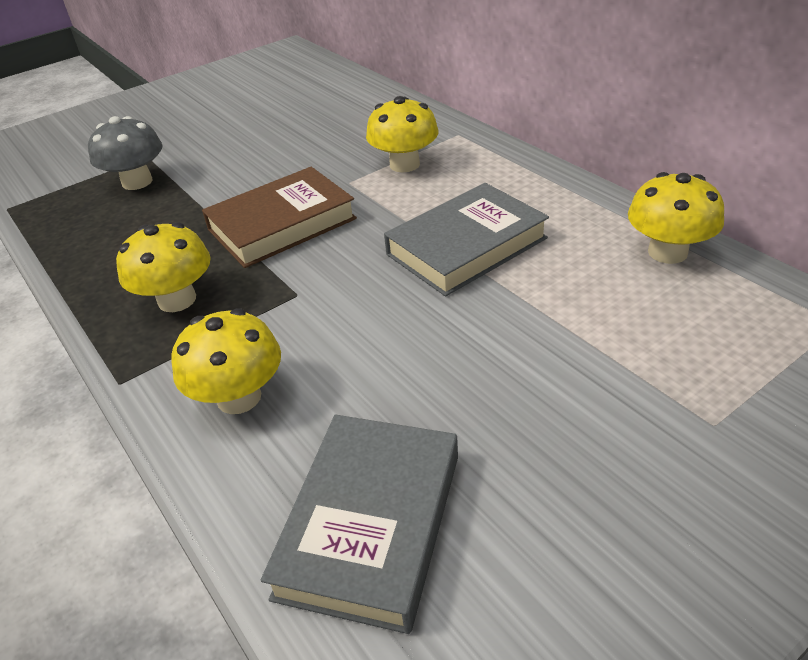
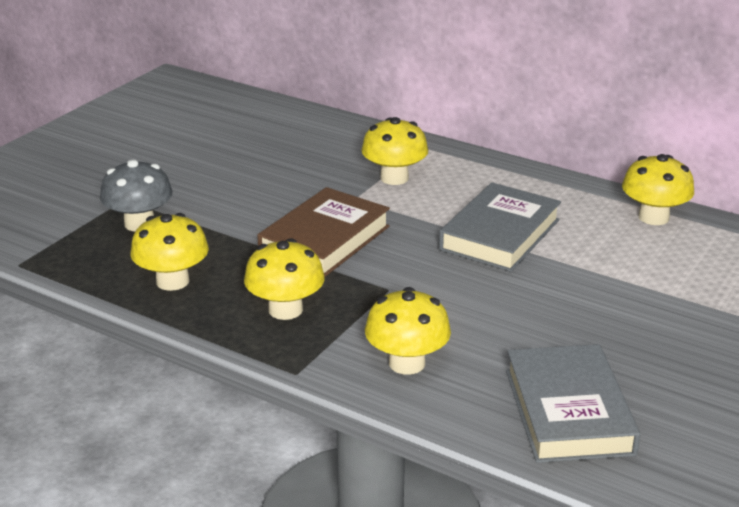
camera: 25 degrees left, 10 degrees down
none -> yellow mushroom [130,213,209,291]

